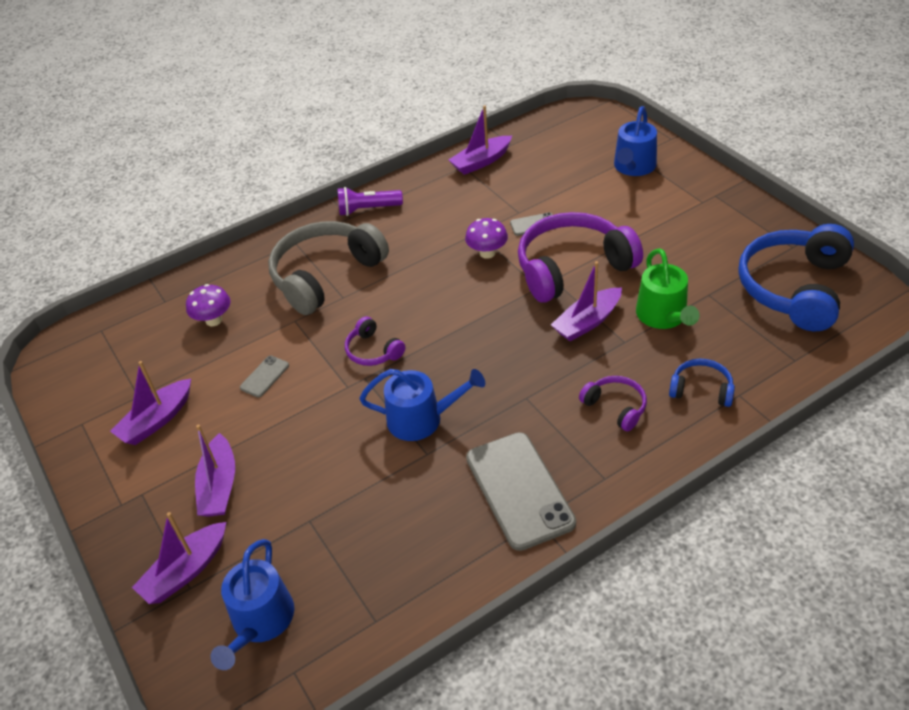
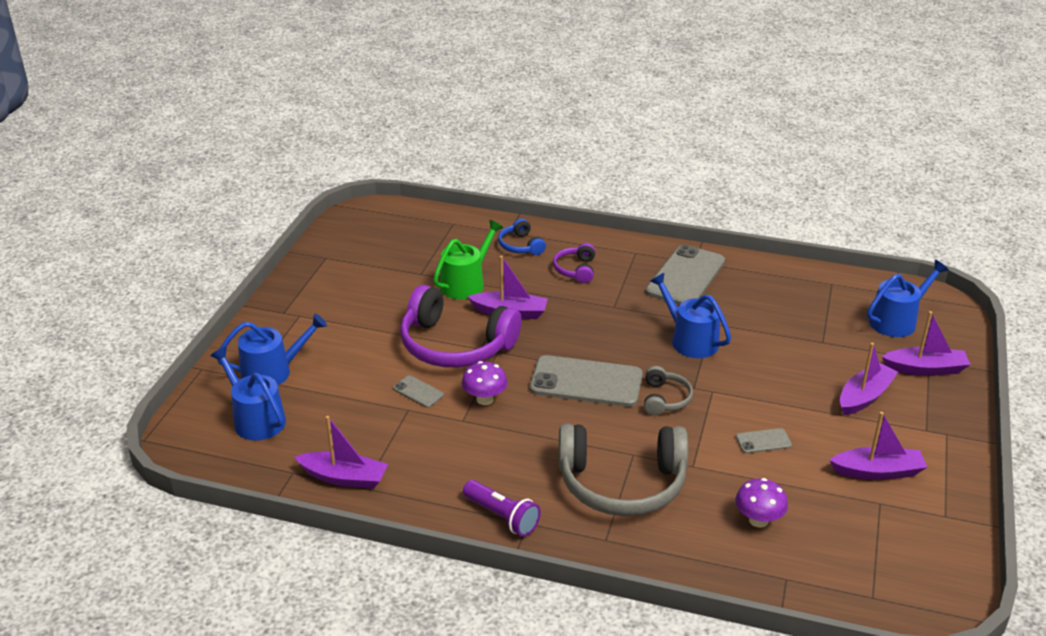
camera: 135 degrees left, 10 degrees down
purple headphones [345,316,405,366] -> grey headphones [644,366,693,416]
blue headphones [738,224,854,331] -> none
none -> blue watering can [210,347,286,441]
none -> grey phone [530,355,643,407]

